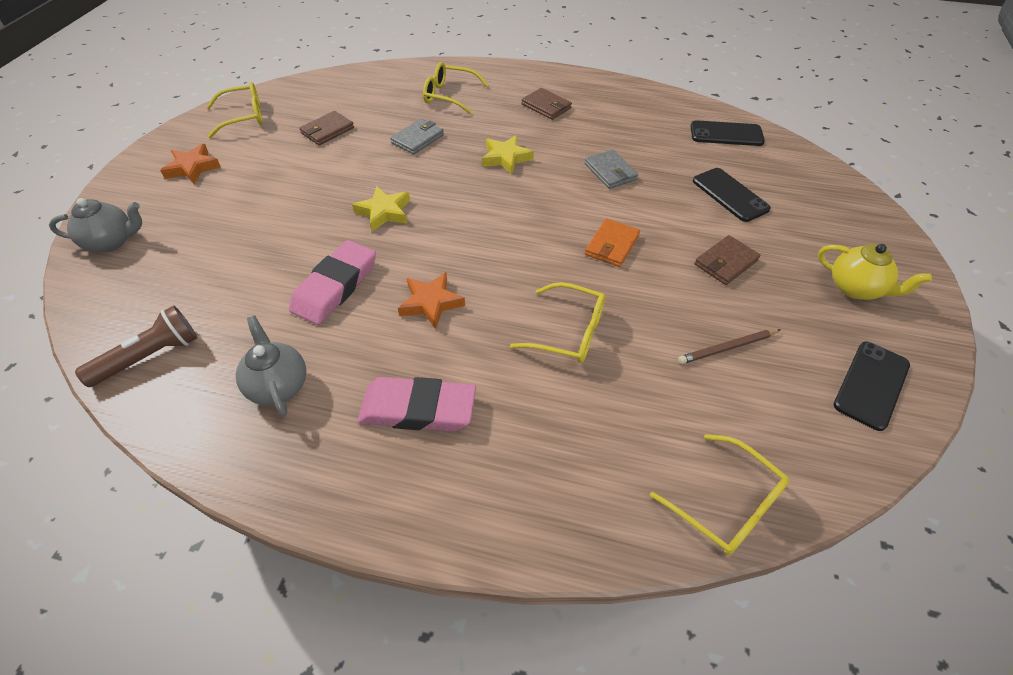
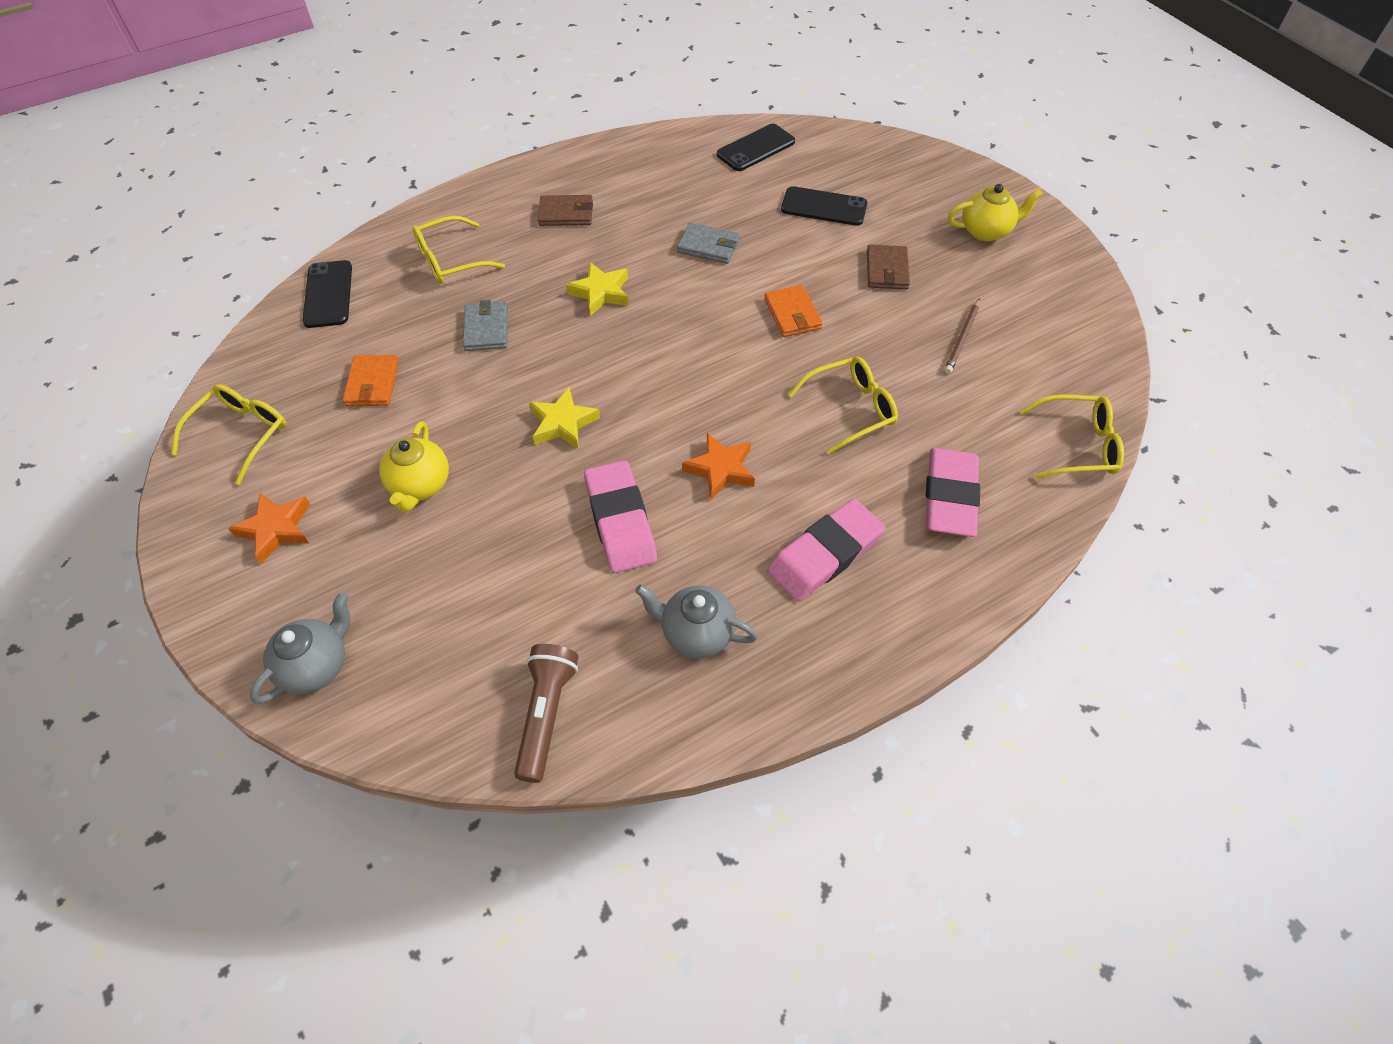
camera: 45 degrees left, 5 degrees up
brown wallet [299,111,354,145] -> orange wallet [343,355,399,406]
black phone [834,341,910,431] -> black phone moved to [302,260,352,328]
none -> yellow teapot [379,421,449,512]
none -> pink eraser [925,448,980,537]

